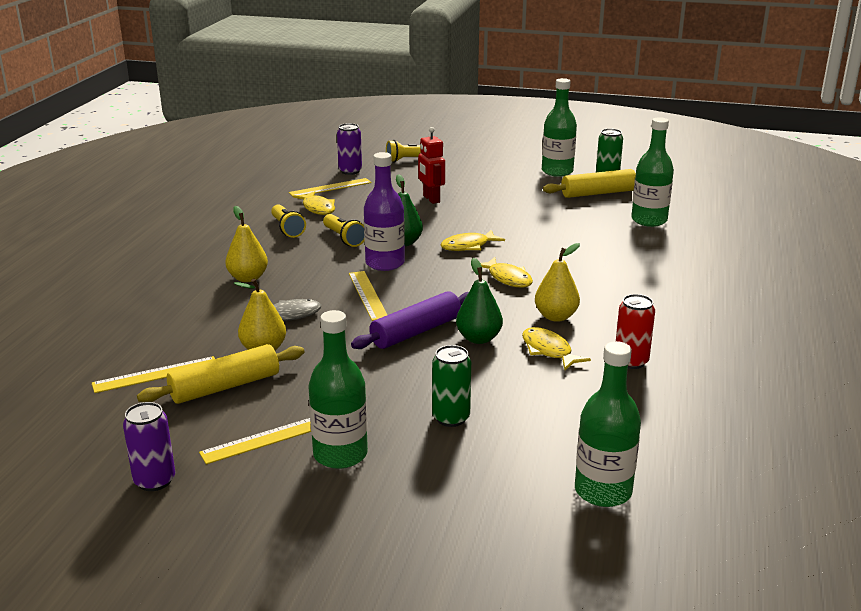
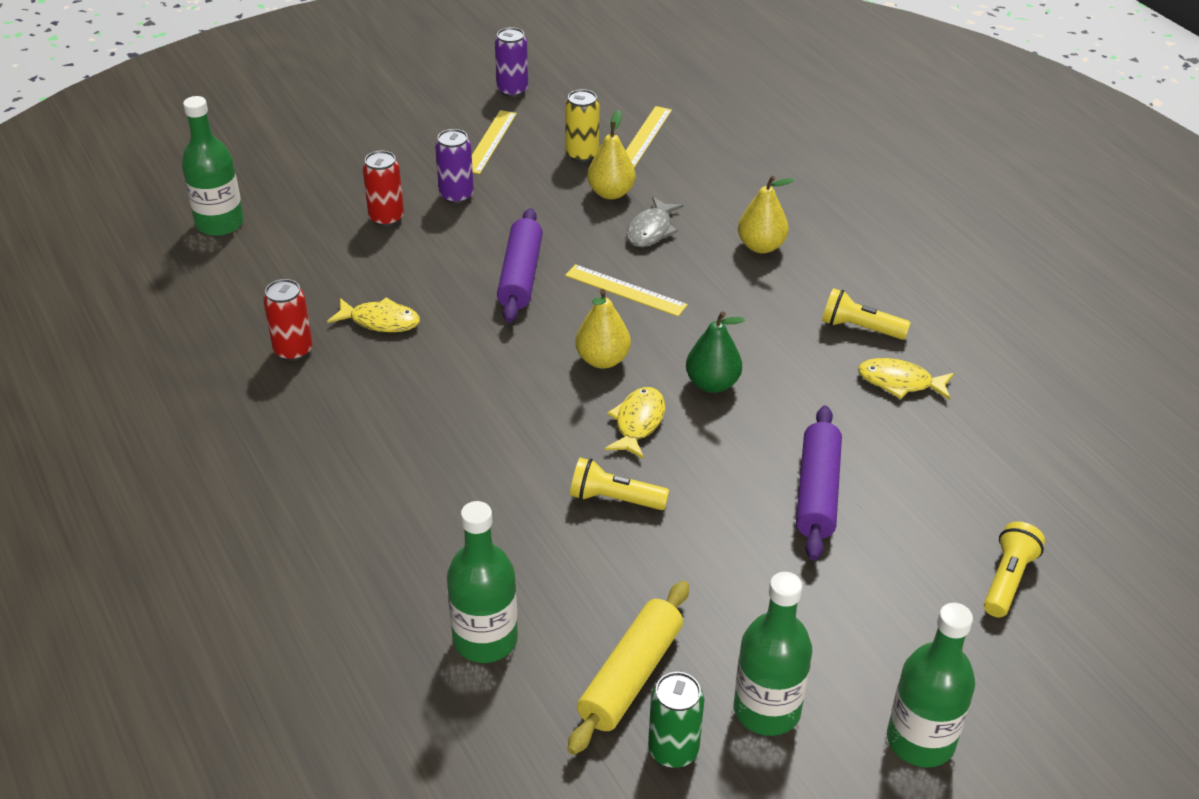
camera: 135 degrees right, 15 degrees up
yellow rolling pin [137,344,304,404] -> yellow can [565,89,599,162]
yellow ruler [289,178,372,196] -> none
green bottle [308,310,368,469] -> green bottle moved to [887,603,975,767]
yellow flashlight [323,214,364,247] -> yellow flashlight moved to [570,458,669,510]
purple can [337,123,362,175] -> purple can moved to [435,129,474,204]
purple bottle [364,152,405,271] -> none
red robot [418,127,445,204] -> purple rolling pin [796,405,842,560]
green can [432,345,471,427] -> red can [363,151,404,227]
green pear [456,258,503,344] -> none
yellow fish [481,257,533,287] -> none
yellow pear [535,243,580,322] -> yellow pear moved to [575,289,631,368]

